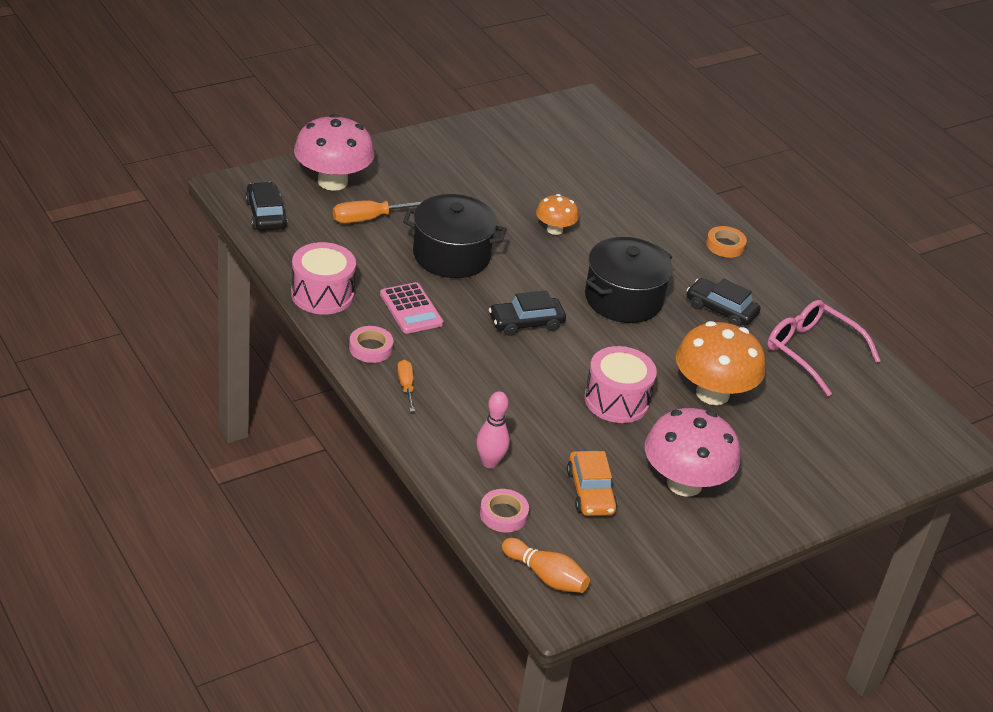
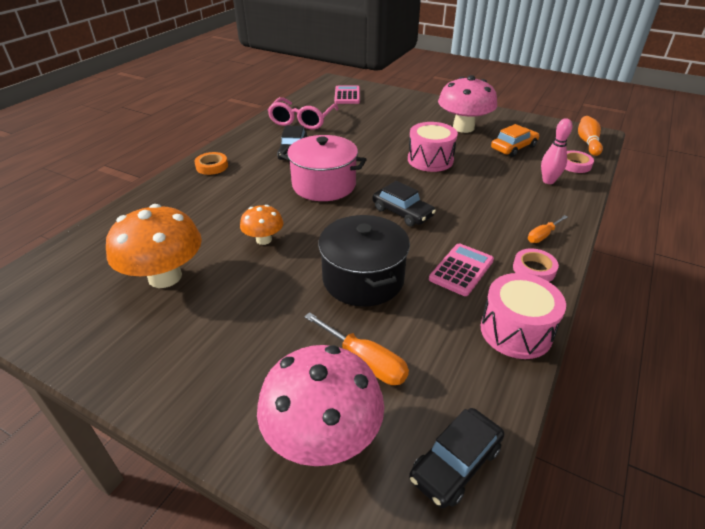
camera: 115 degrees left, 0 degrees up
black pot [585,237,673,323] -> pink pot [280,135,367,201]
orange mushroom [676,321,766,405] -> orange mushroom moved to [106,204,202,288]
none -> pink calculator [334,86,360,104]

